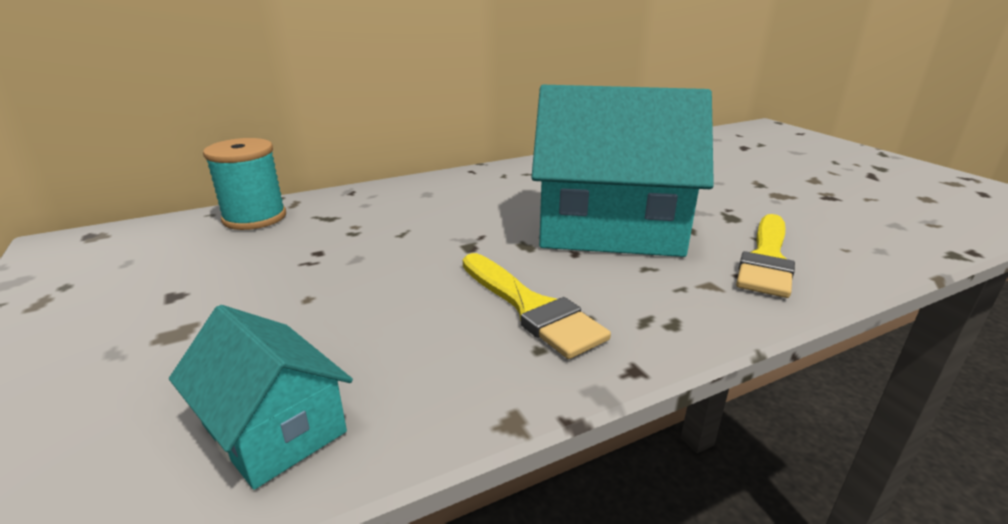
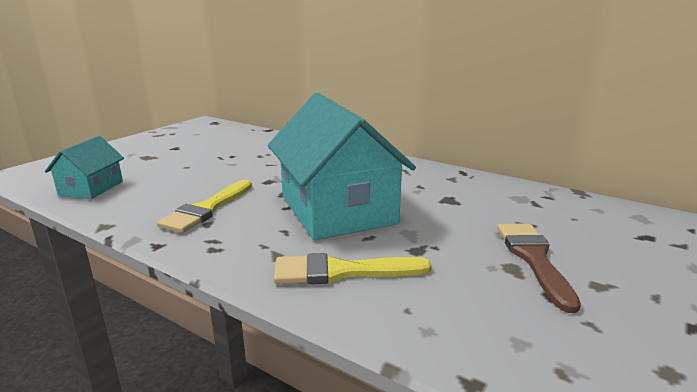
camera: 60 degrees right, 5 degrees down
turquoise spool [203,138,286,230] -> none
none -> brown brush [497,224,581,313]

